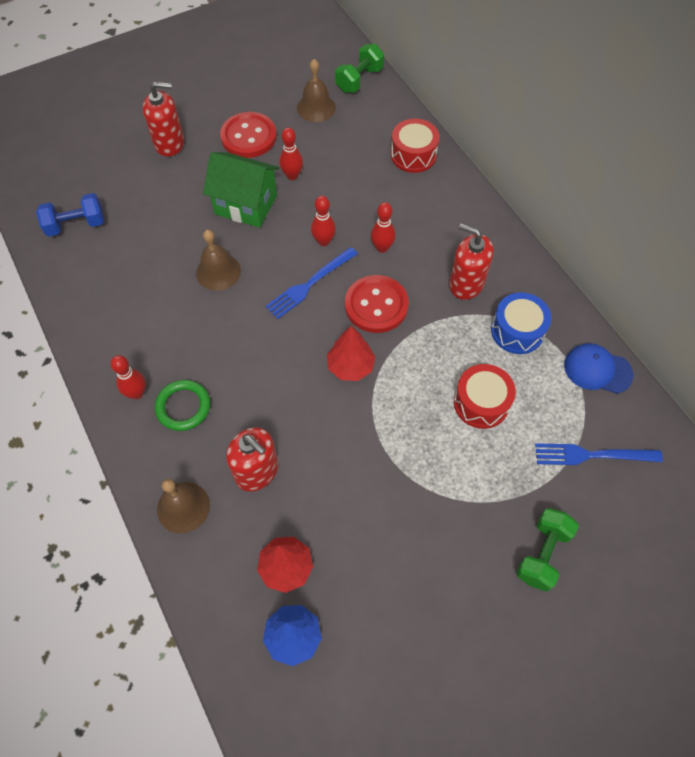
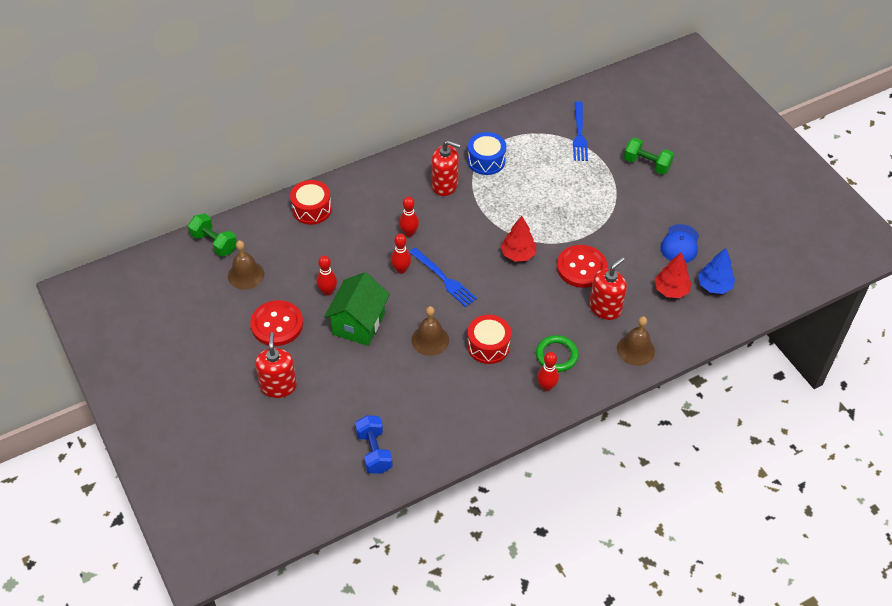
camera: 90 degrees left, 10 degrees down
red button [345,275,409,333] -> red button moved to [557,245,607,288]
red soap dispenser [449,224,494,300] -> red soap dispenser turned 105 degrees counterclockwise [432,140,461,196]
red drum [454,364,516,429] -> red drum moved to [467,315,511,364]
blue cap [564,343,634,394] -> blue cap moved to [661,224,699,263]

